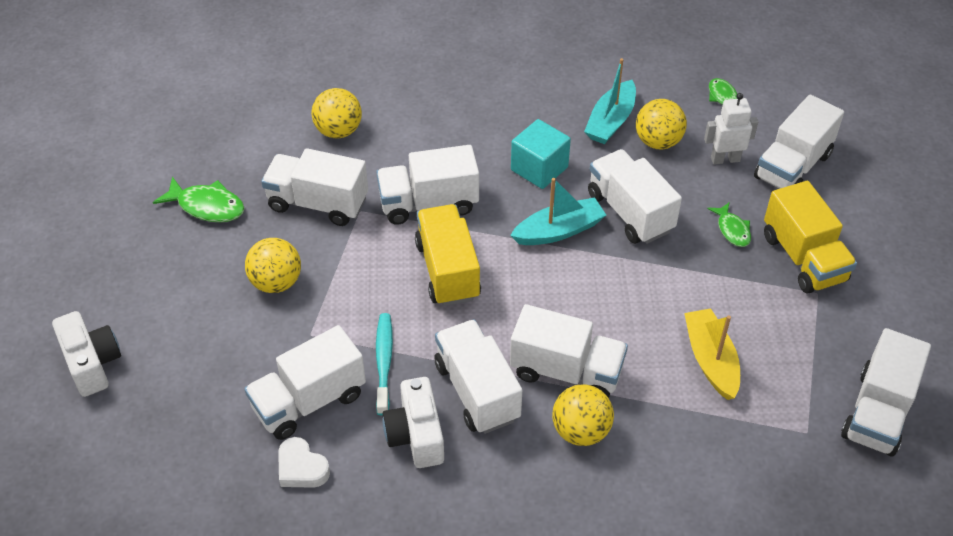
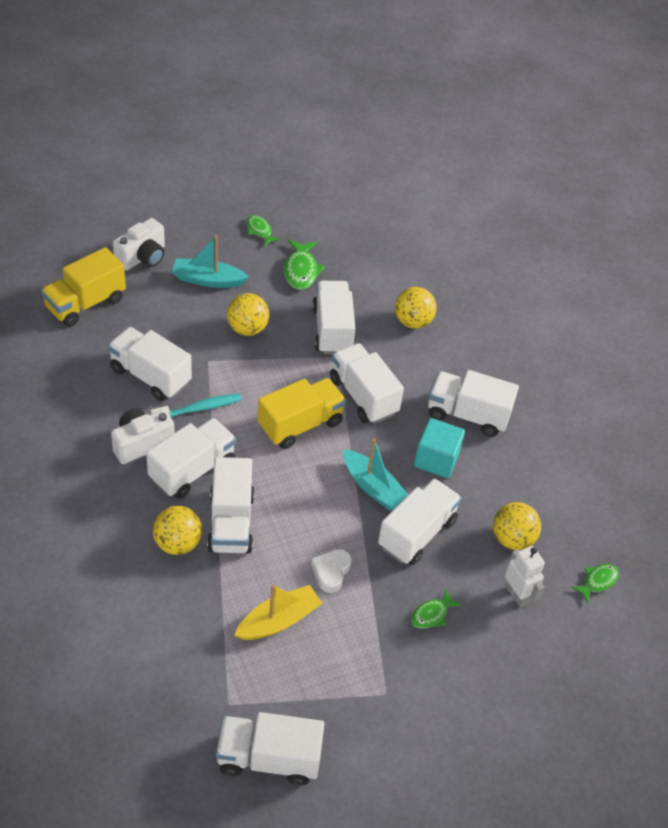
camera: 65 degrees right, 0 degrees up
white heart [278,437,330,488] -> white heart moved to [311,549,352,593]
turquoise boat [584,58,636,144] -> turquoise boat moved to [172,235,249,288]
white truck [754,95,844,189] -> white truck moved to [428,370,519,437]
yellow truck [764,181,857,294] -> yellow truck moved to [41,247,126,327]
none -> green fish [247,215,281,246]

